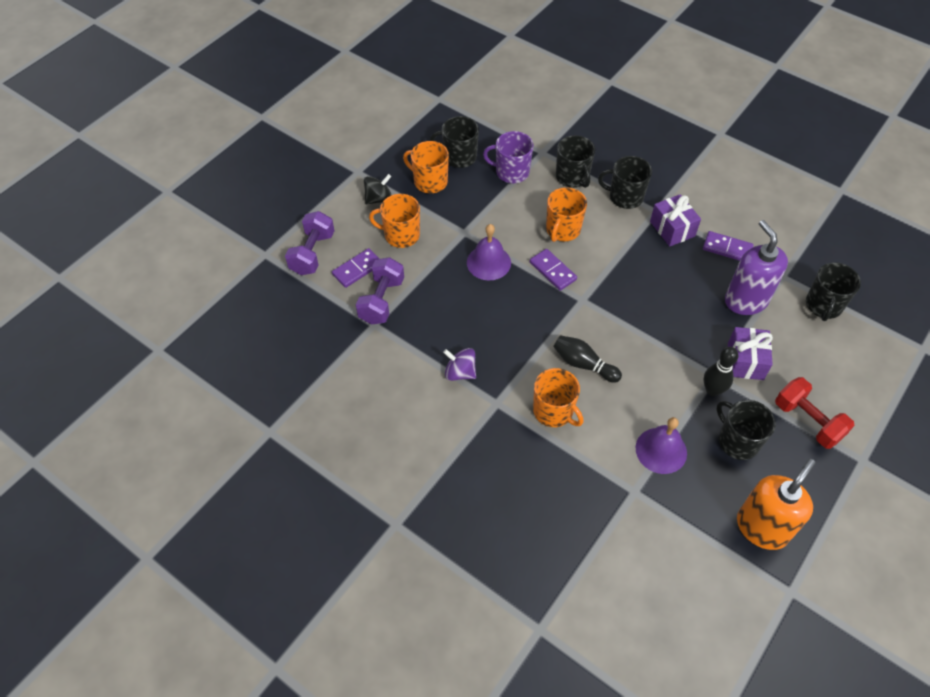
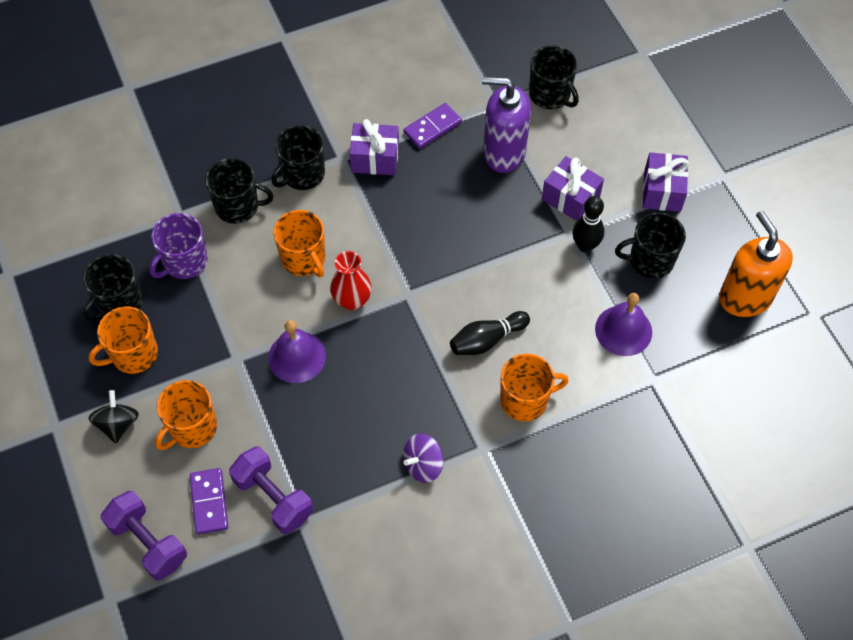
camera: 60 degrees left, 5 degrees up
purple domino [530,249,577,291] -> red vase [330,251,372,310]
red dumbbell [775,377,854,449] -> purple gift [643,152,689,212]

